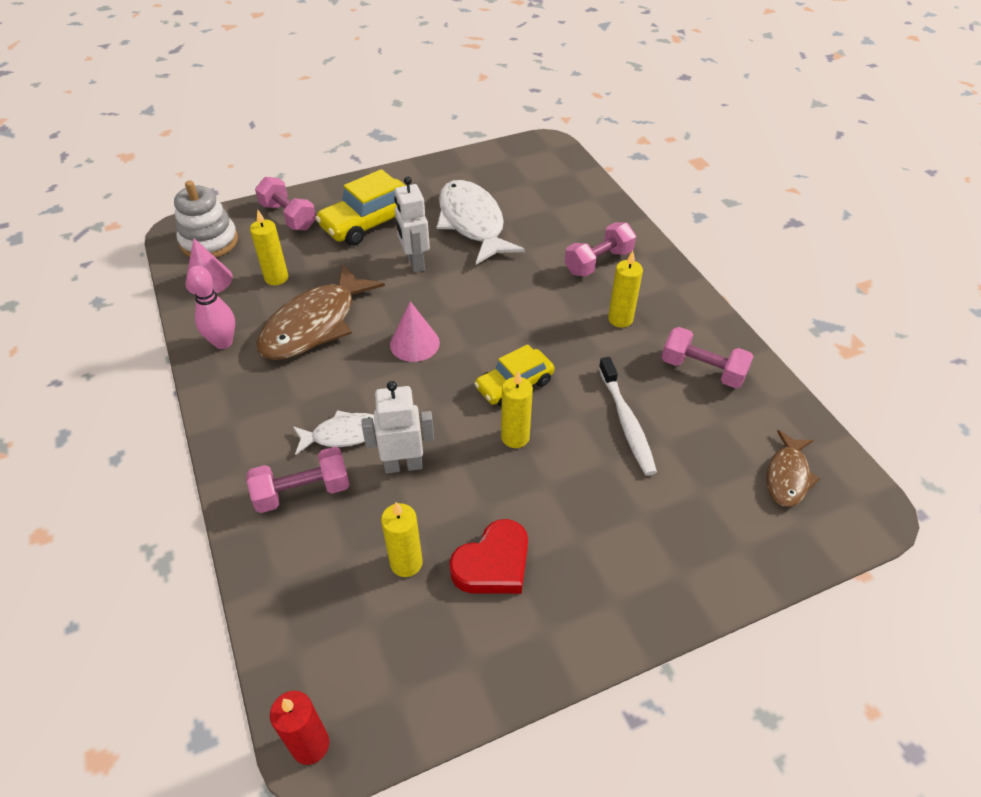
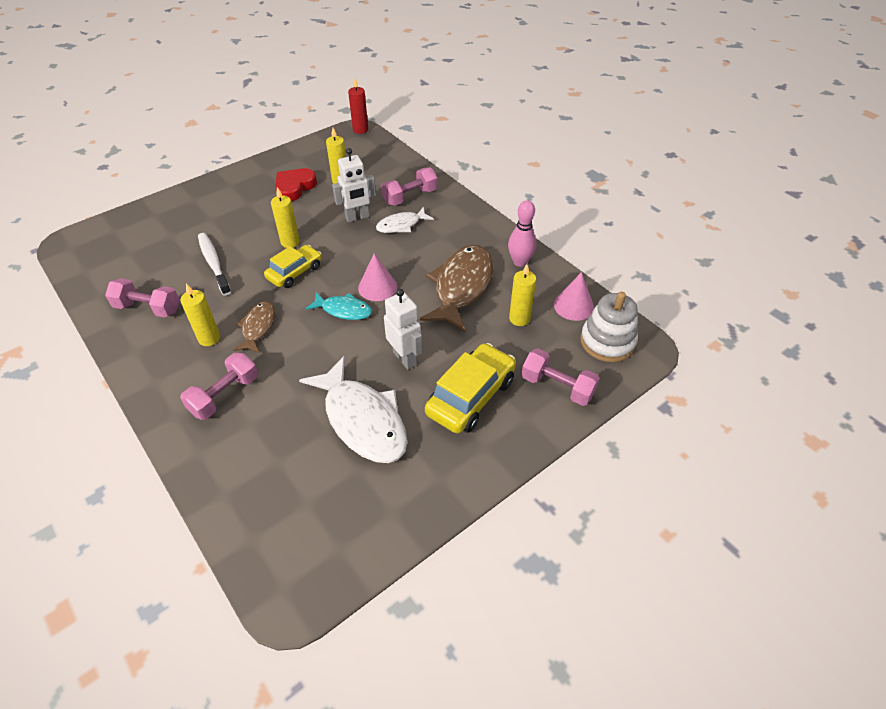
camera: 165 degrees right, 0 degrees up
brown fish [767,430,820,507] -> brown fish moved to [233,301,275,353]
none -> turquoise fish [305,292,372,320]

